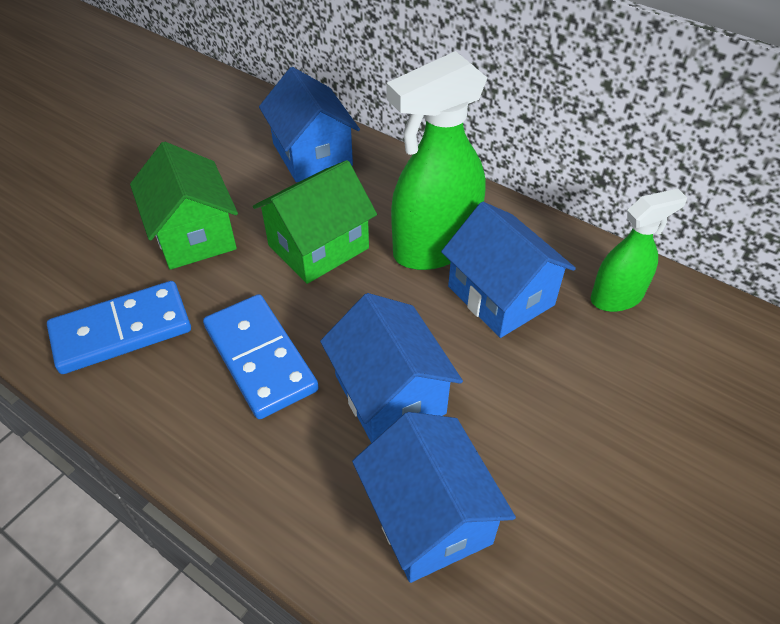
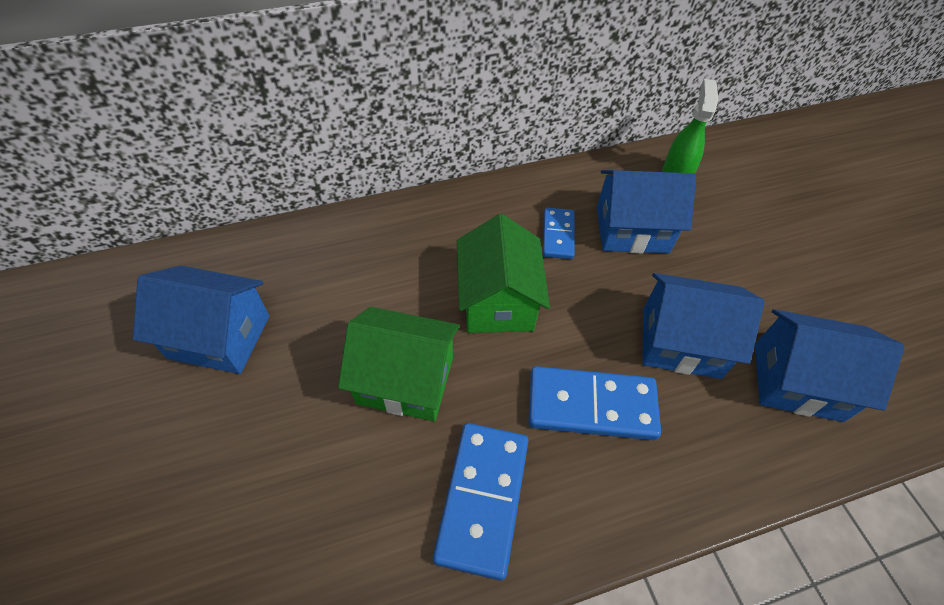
camera: 55 degrees left, 5 degrees up
blue house [259,67,360,182] -> blue house moved to [133,265,270,374]
green spray bottle [386,51,487,270] -> blue domino [543,208,575,259]

